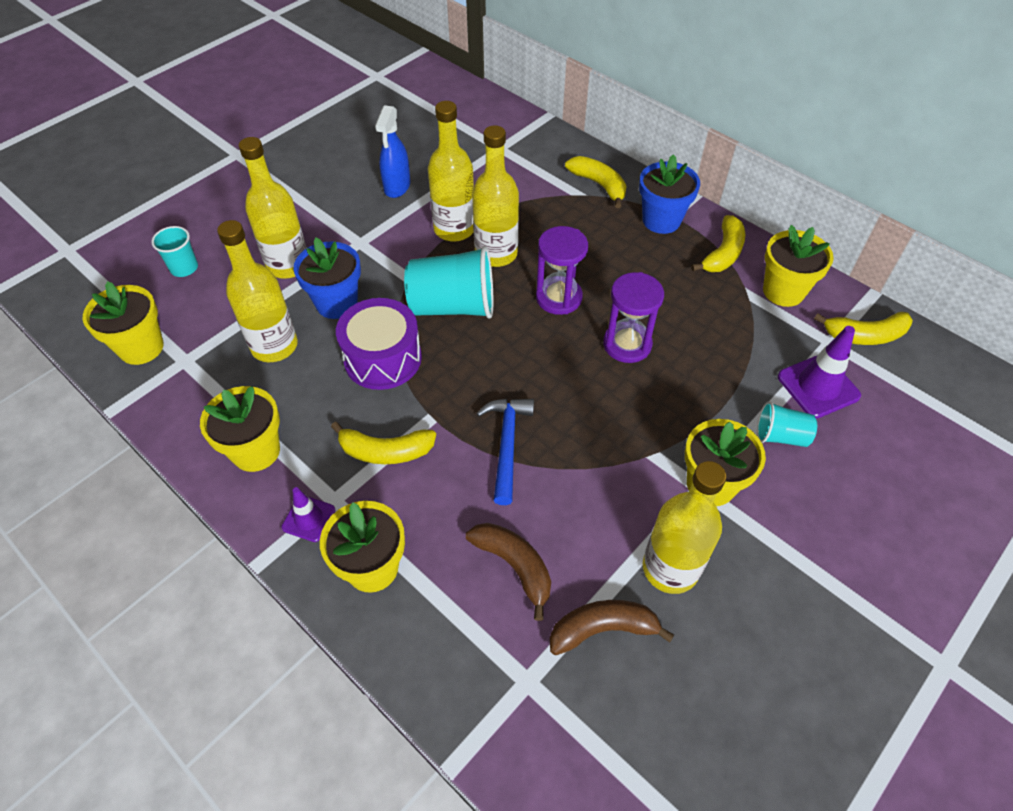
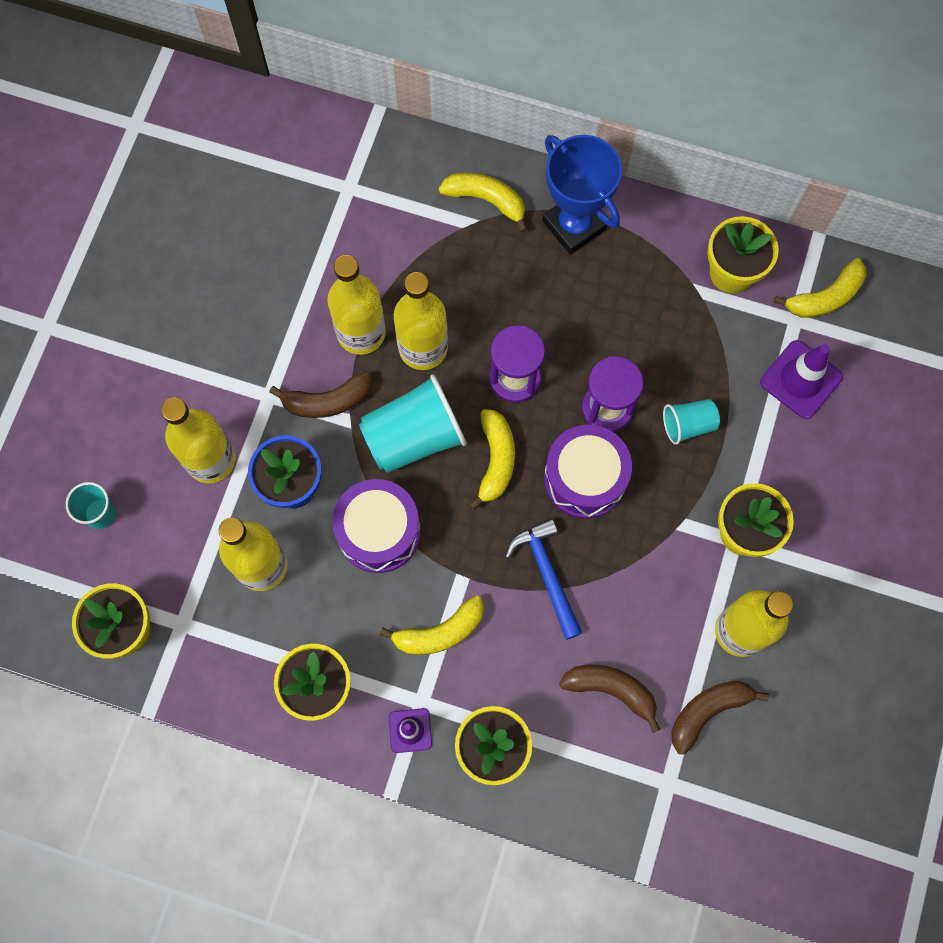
camera: 25 degrees left, 20 degrees up
blue spray bottle [375,105,410,198] -> none
blue flower pot [639,154,700,234] -> blue trophy [543,135,622,255]
yellow banana [691,215,745,272] -> yellow banana moved to [469,409,515,510]
turquoise cup [757,401,817,447] -> turquoise cup moved to [663,399,720,445]
none -> brown banana [269,371,372,418]
none -> purple drum [544,425,632,519]

